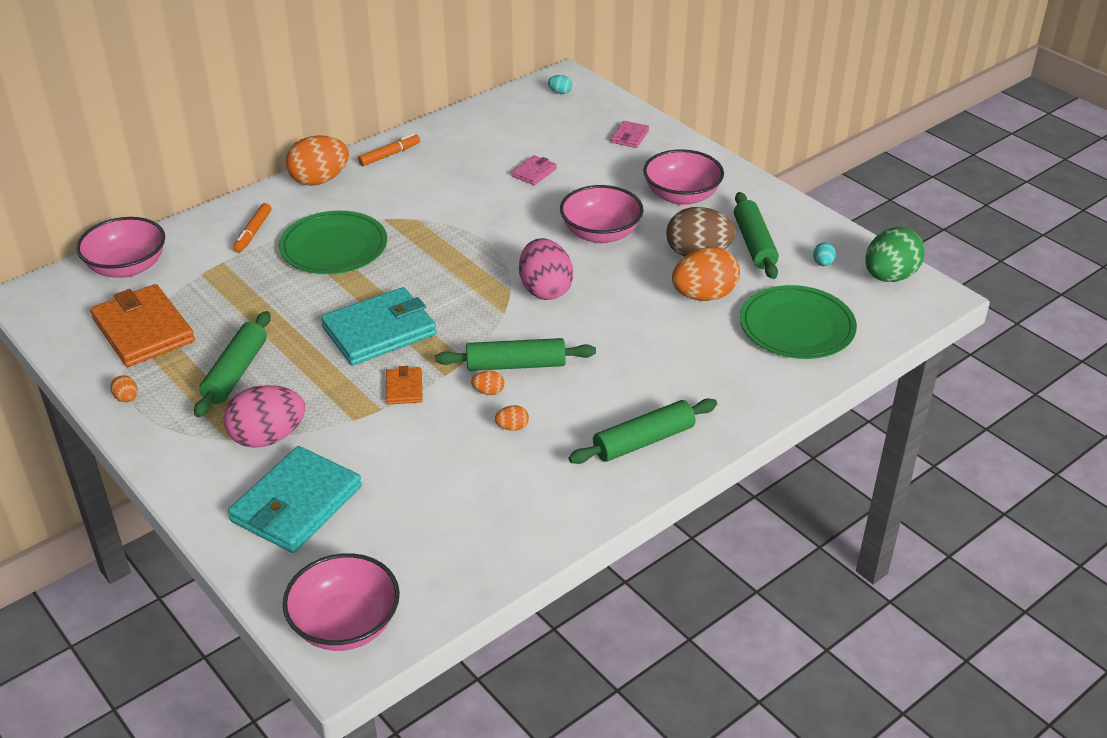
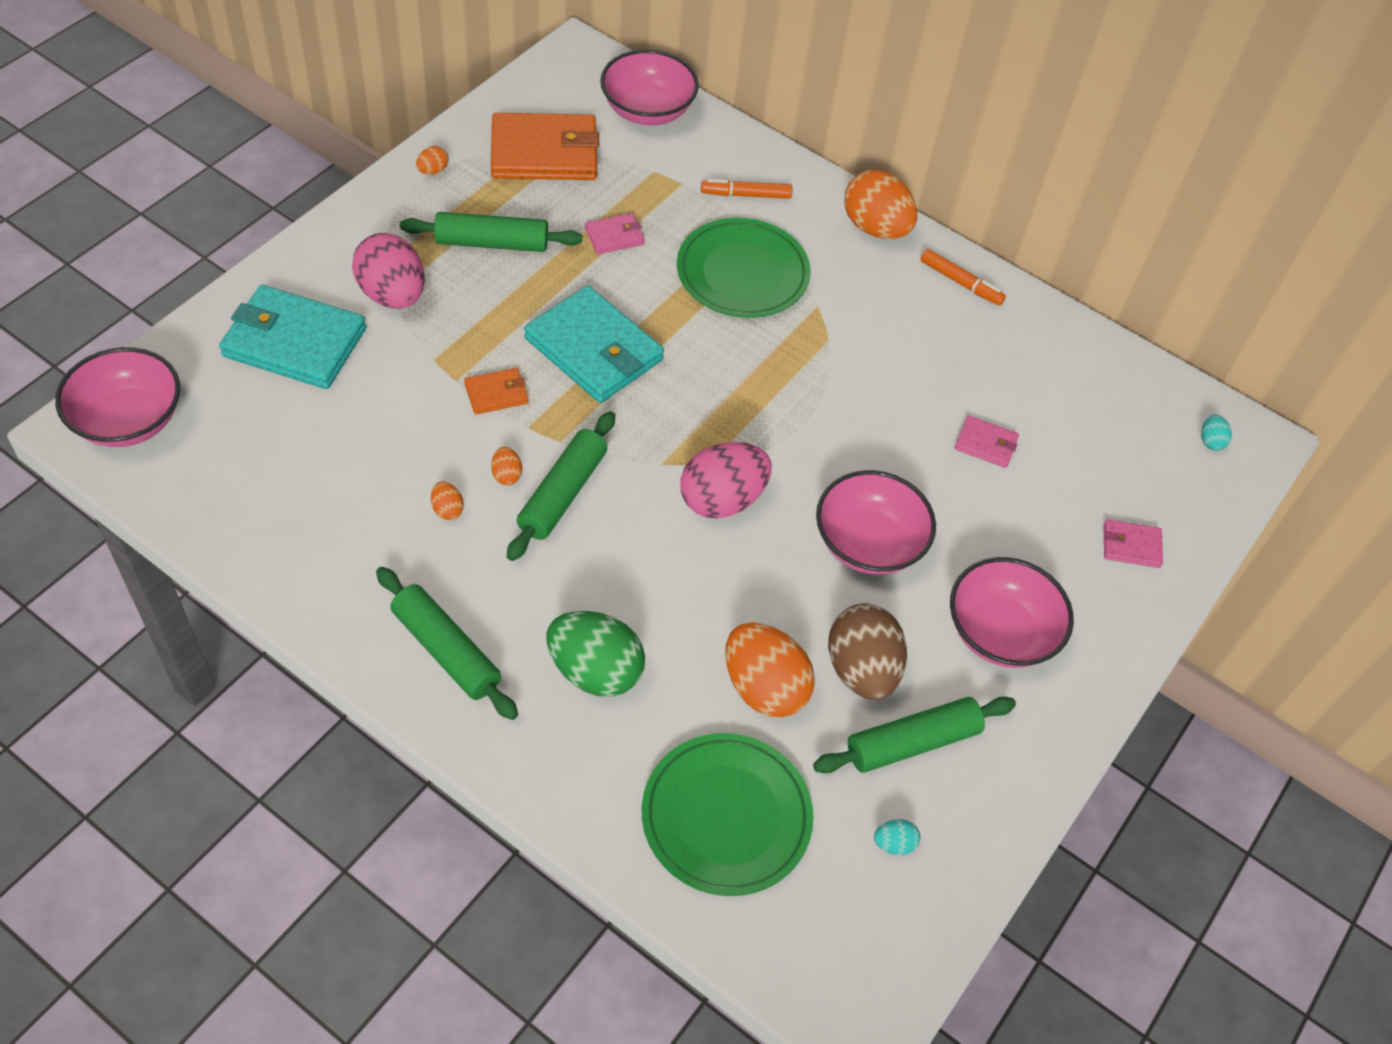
camera: 70 degrees right, 15 degrees up
orange wallet [90,284,195,367] -> orange wallet turned 45 degrees clockwise [491,113,600,180]
green rolling pin [435,338,596,371] -> green rolling pin turned 45 degrees clockwise [507,411,615,561]
green egg [866,227,924,282] -> green egg moved to [547,611,645,697]
none -> pink wallet [585,213,645,254]

